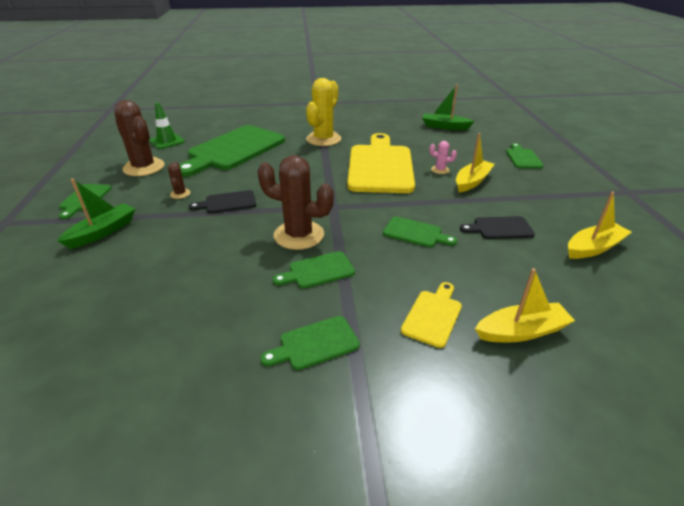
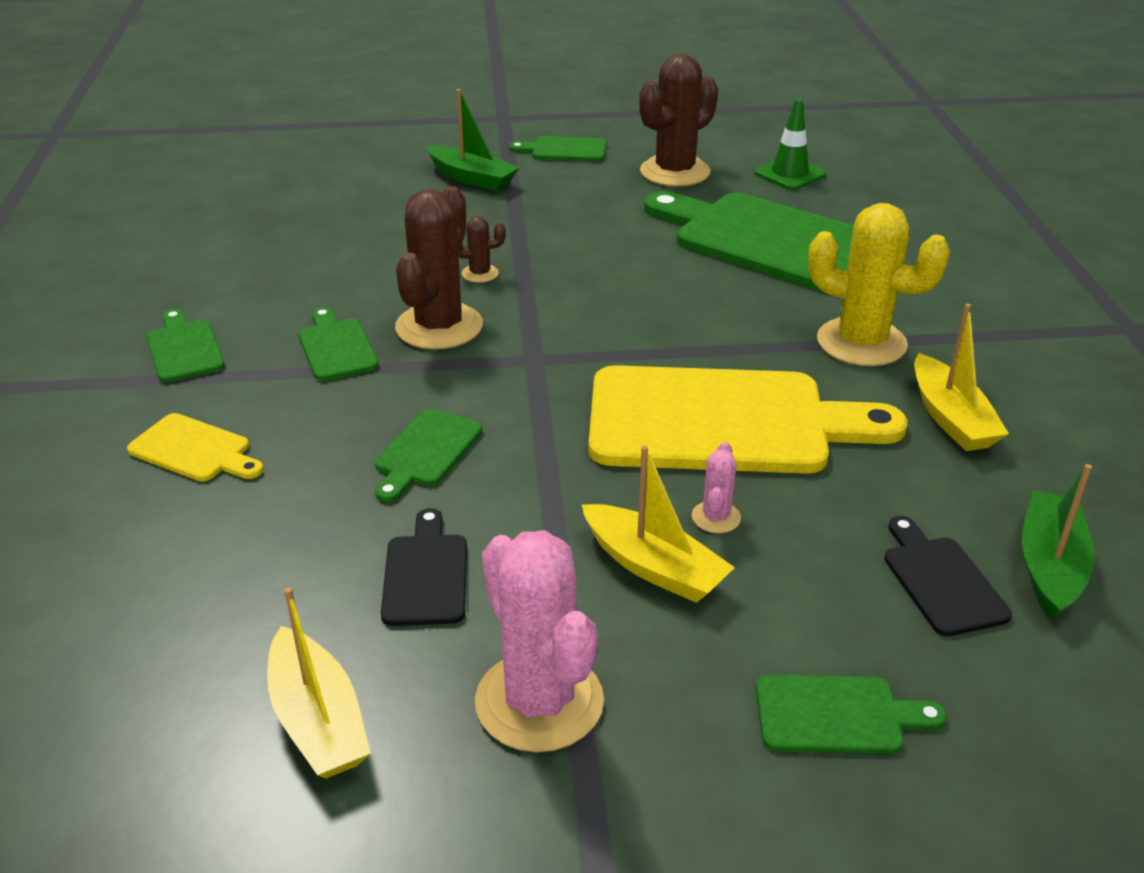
camera: 90 degrees right, 0 degrees up
brown cactus [168,162,191,199] -> brown cactus moved to [458,216,505,283]
black cutting board [189,190,256,213] -> black cutting board moved to [884,516,1012,636]
yellow boat [475,268,575,342] -> yellow boat moved to [914,304,1009,451]
none -> pink cactus [475,530,604,752]

